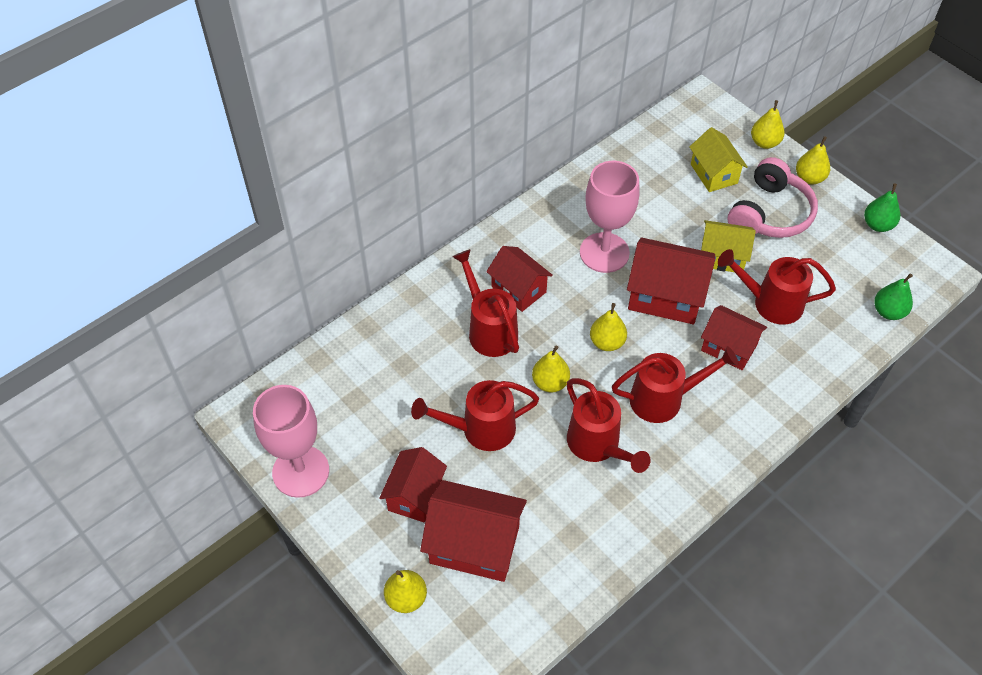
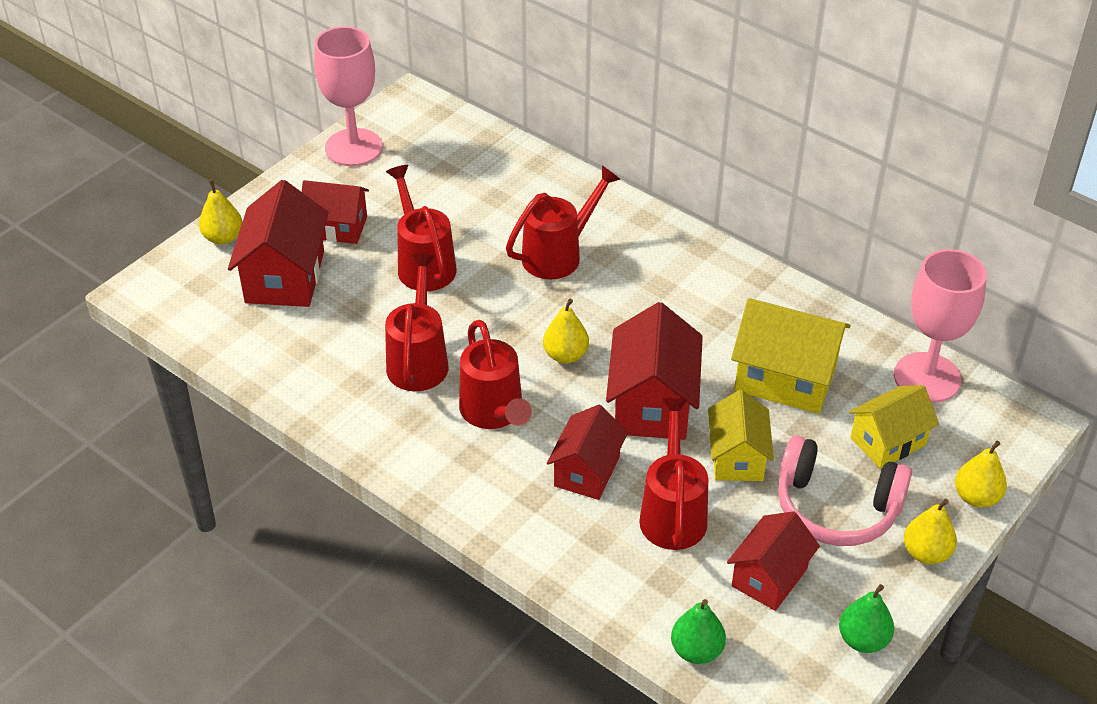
camera: 80 degrees right, 10 degrees down
red house [486,246,553,312] -> red house moved to [727,511,820,611]
yellow pear [532,345,570,392] -> none
red watering can [567,378,651,473] -> red watering can turned 135 degrees clockwise [385,254,448,391]
pink goblet [580,161,640,273] -> pink goblet moved to [894,249,987,403]
none -> yellow house [731,298,850,414]

